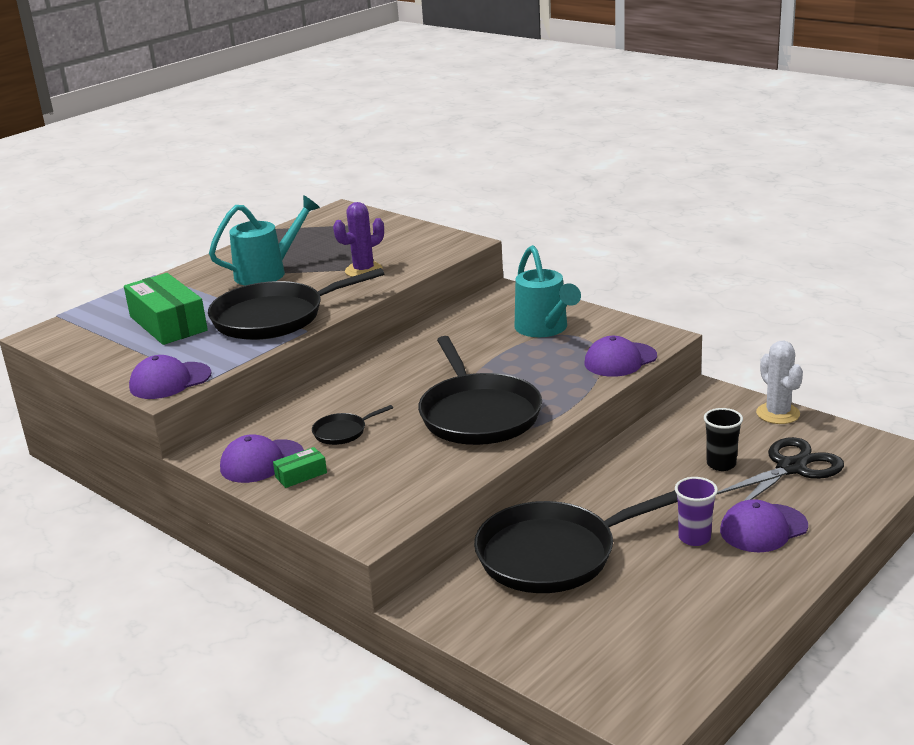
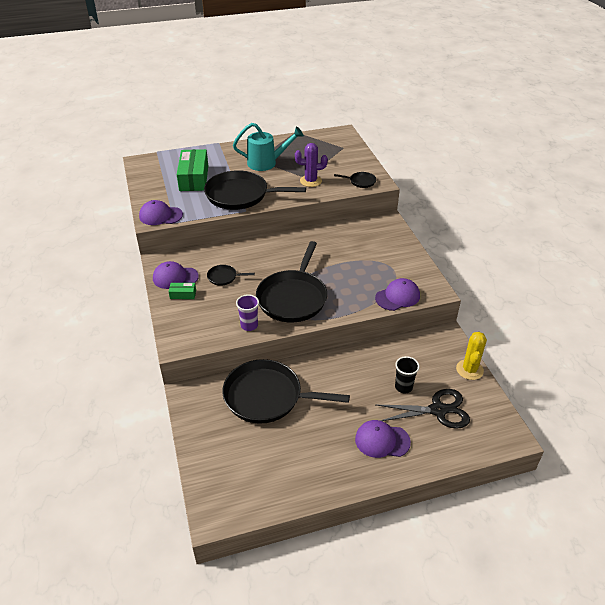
camera: 30 degrees right, 15 degrees up
turquoise watering can [515,245,581,337] -> none
purple cap [585,336,657,377] -> purple cap turned 150 degrees clockwise [375,278,420,311]
purple cup [675,477,718,546] -> purple cup moved to [236,294,259,331]
white cactus [756,341,803,424] -> yellow cactus [456,332,487,380]
none -> black pan [334,172,376,188]

